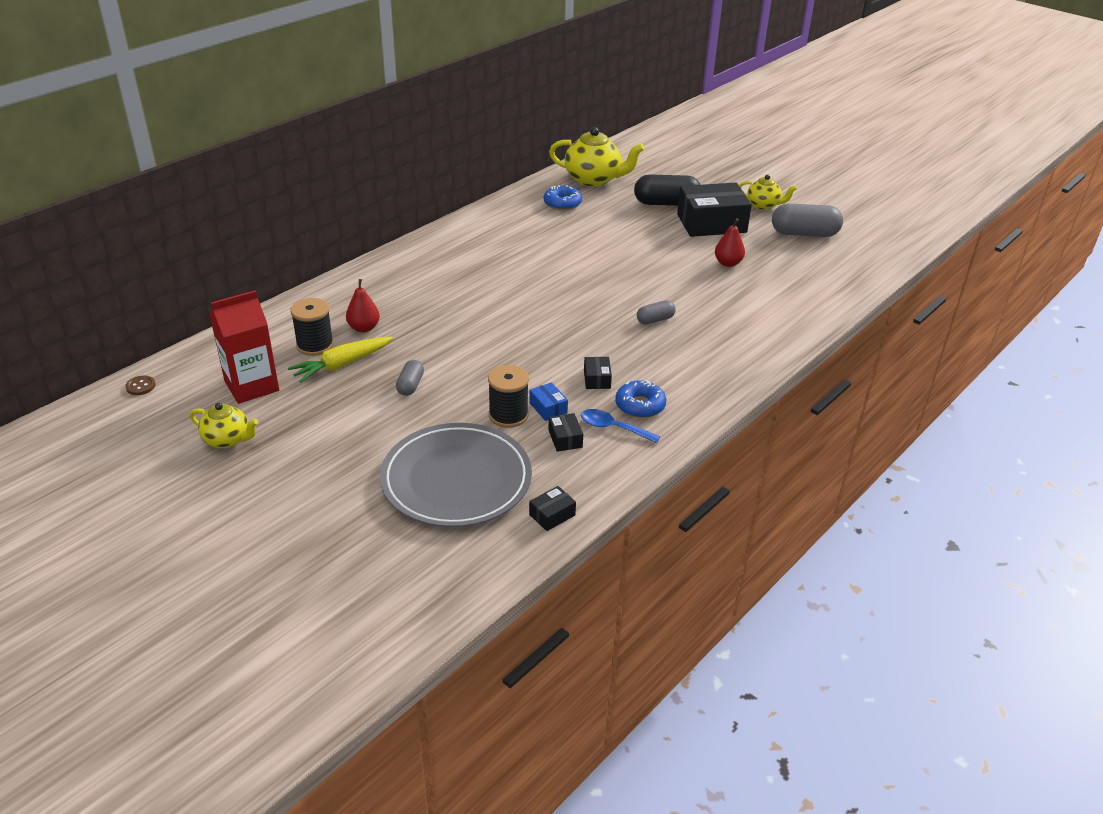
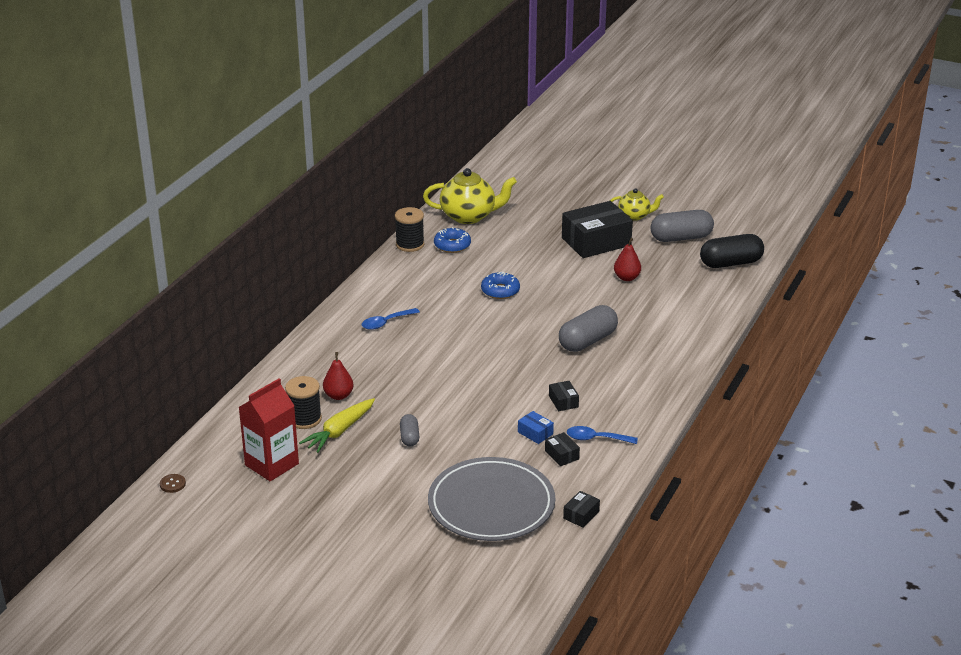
camera: 15 degrees left, 5 degrees down
yellow teapot [190,403,258,448] -> none
black spool [488,365,529,428] -> black spool moved to [395,207,424,252]
blue donut [615,380,666,418] -> blue donut moved to [481,272,520,299]
black capsule [634,175,700,206] -> black capsule moved to [700,234,764,268]
grey capsule [637,300,676,325] -> grey capsule [559,305,618,352], size x1.88
none -> blue spoon [362,308,420,330]

